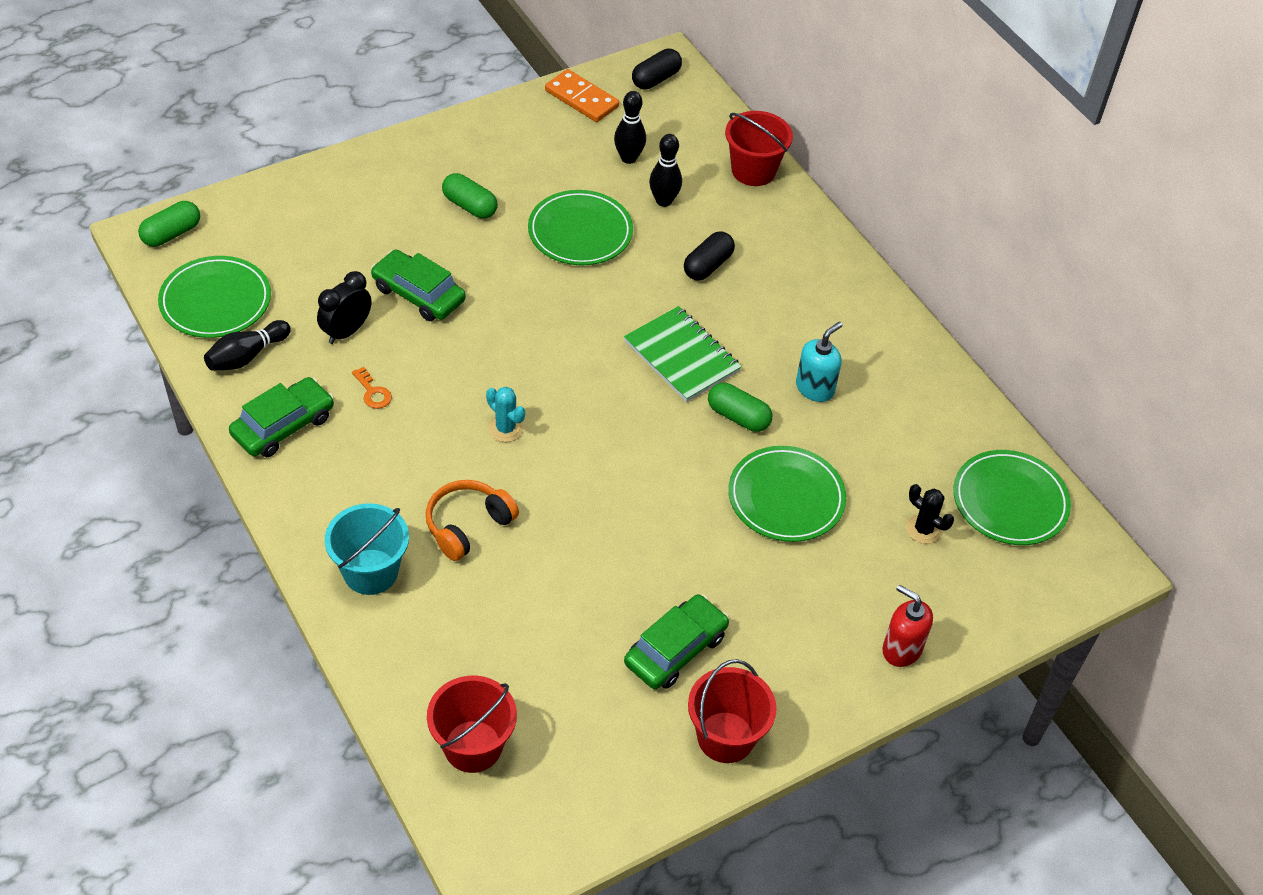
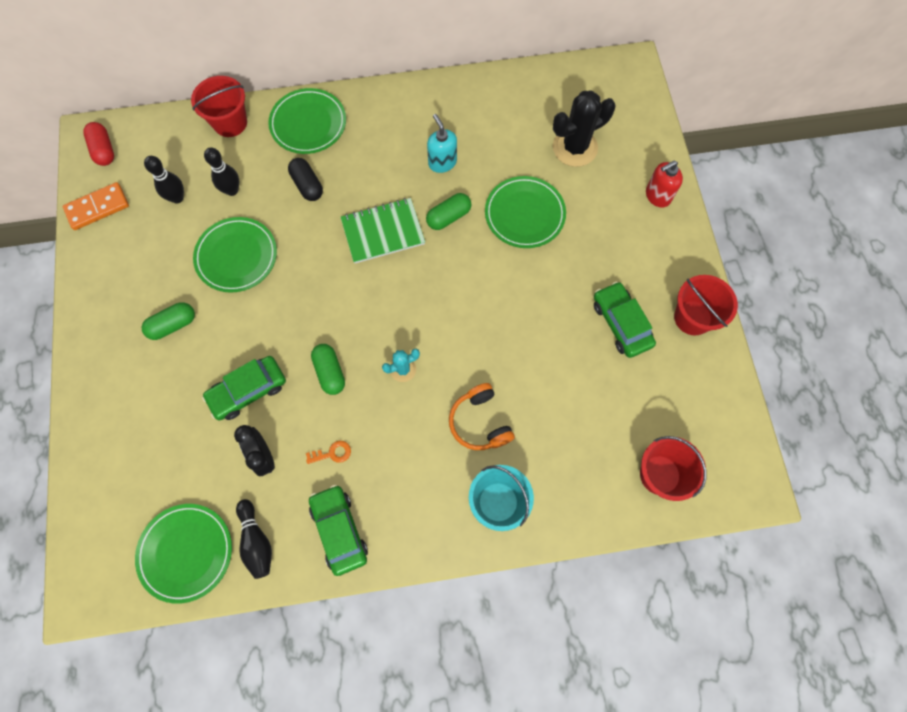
camera: 65 degrees left, 20 degrees up
green capsule [138,201,200,247] -> green capsule moved to [311,344,345,395]
black capsule [632,49,682,90] -> red capsule [83,122,114,166]
black cactus [906,484,954,544] -> black cactus [553,90,616,167], size x1.91
green plate [953,450,1071,545] -> green plate moved to [268,88,346,154]

